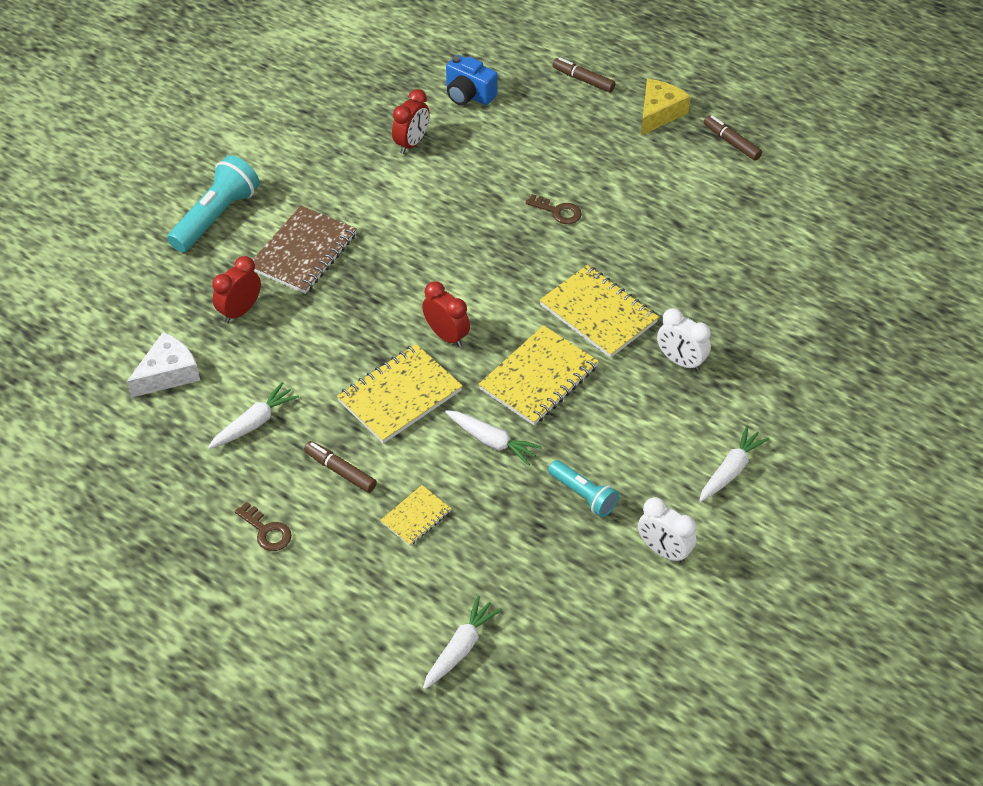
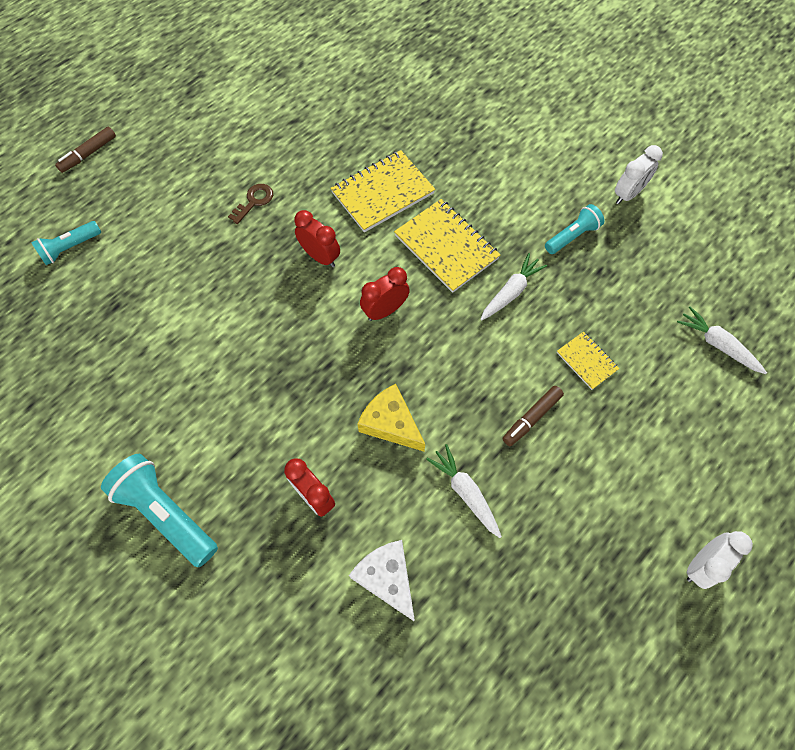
camera: 80 degrees left, 15 degrees up
brown key [235,502,292,551] -> none
brown notebook [253,206,357,294] -> none
yellow notebook [337,344,462,444] -> none
red clock [392,89,430,154] -> red clock moved to [294,210,340,267]
blue camera [446,55,498,105] -> turquoise flashlight [31,221,101,265]
yellow cheese [641,79,691,135] -> yellow cheese moved to [357,384,425,452]
white clock [657,308,711,371] -> white clock moved to [687,531,753,589]
white carrot [699,426,769,502] -> none
brown marker [704,115,762,161] -> none

